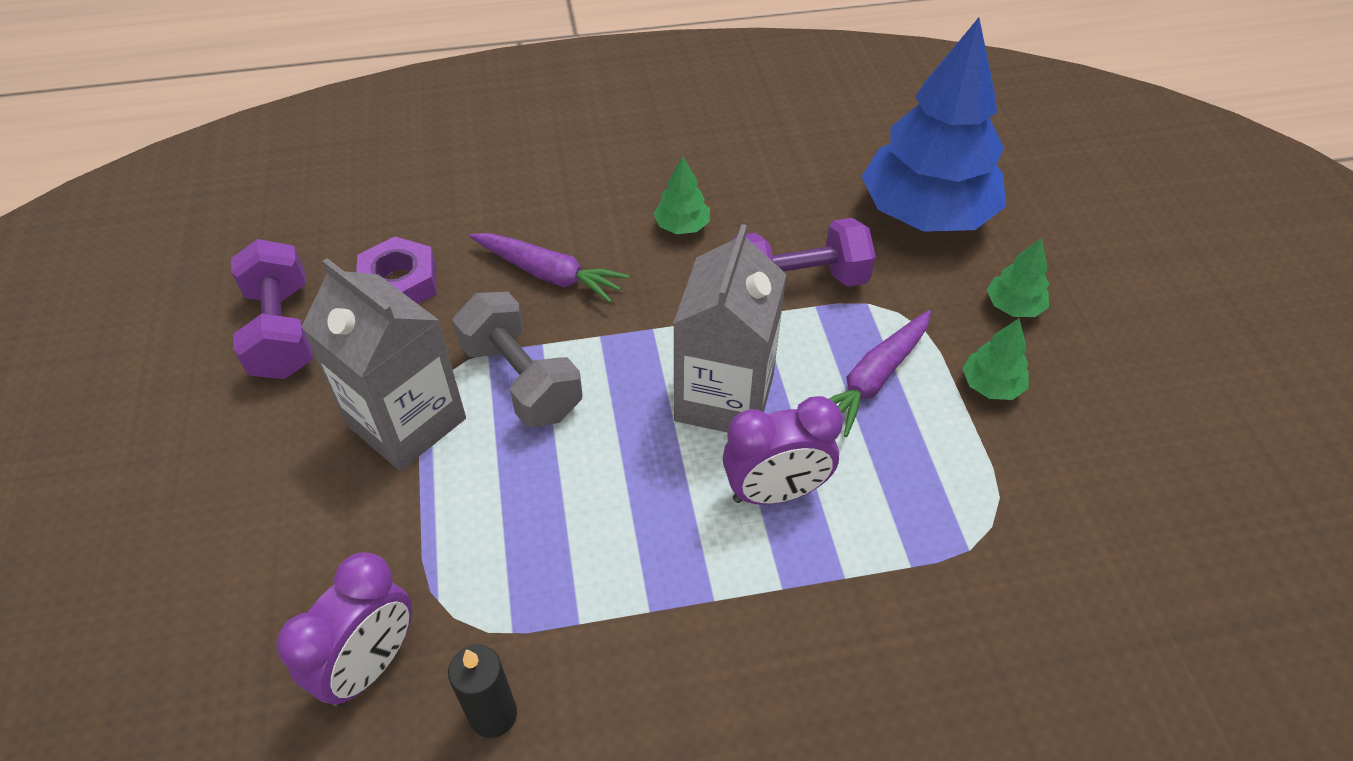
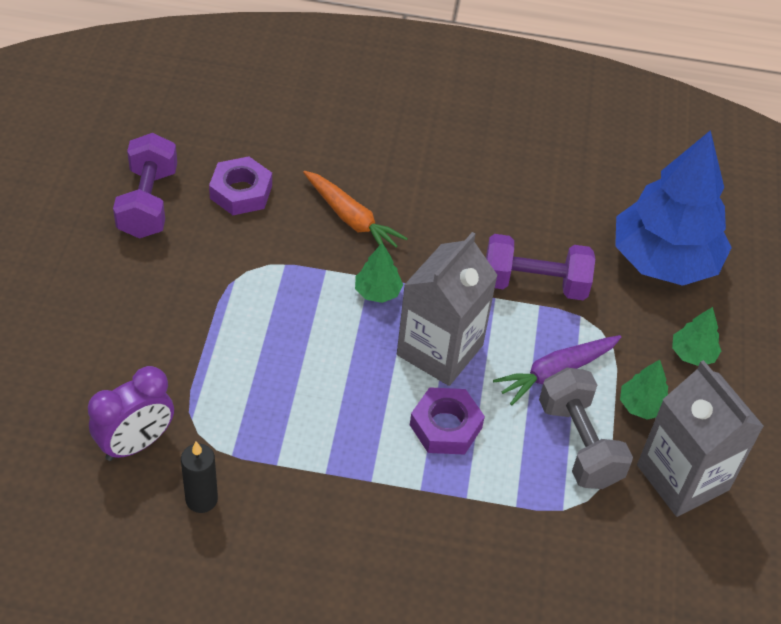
camera: 15 degrees right, 0 degrees up
grey carton [301,258,466,471] -> grey carton moved to [637,360,764,517]
grey dumbbell [452,292,583,427] -> grey dumbbell moved to [539,367,633,489]
purple carrot [469,233,629,303] -> orange carrot [303,171,408,248]
green tree [653,156,710,234] -> green tree moved to [355,243,403,303]
purple clock [723,396,843,505] -> purple nut [410,387,485,455]

